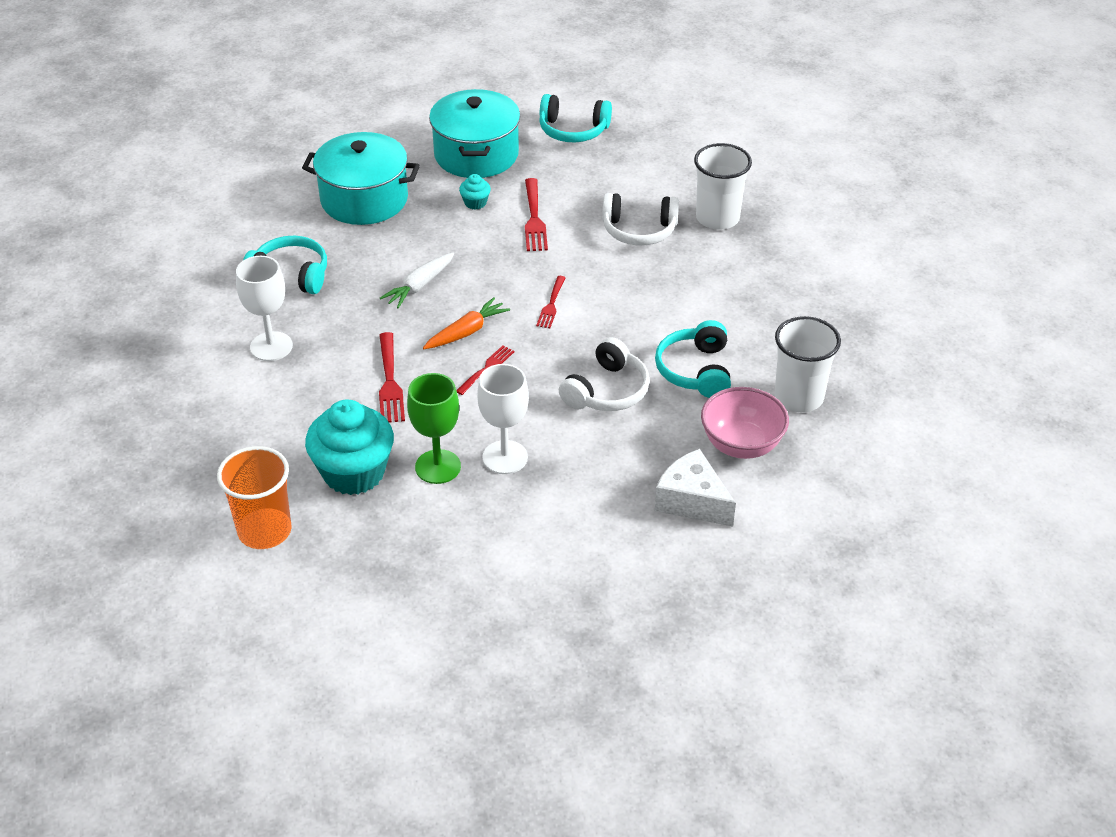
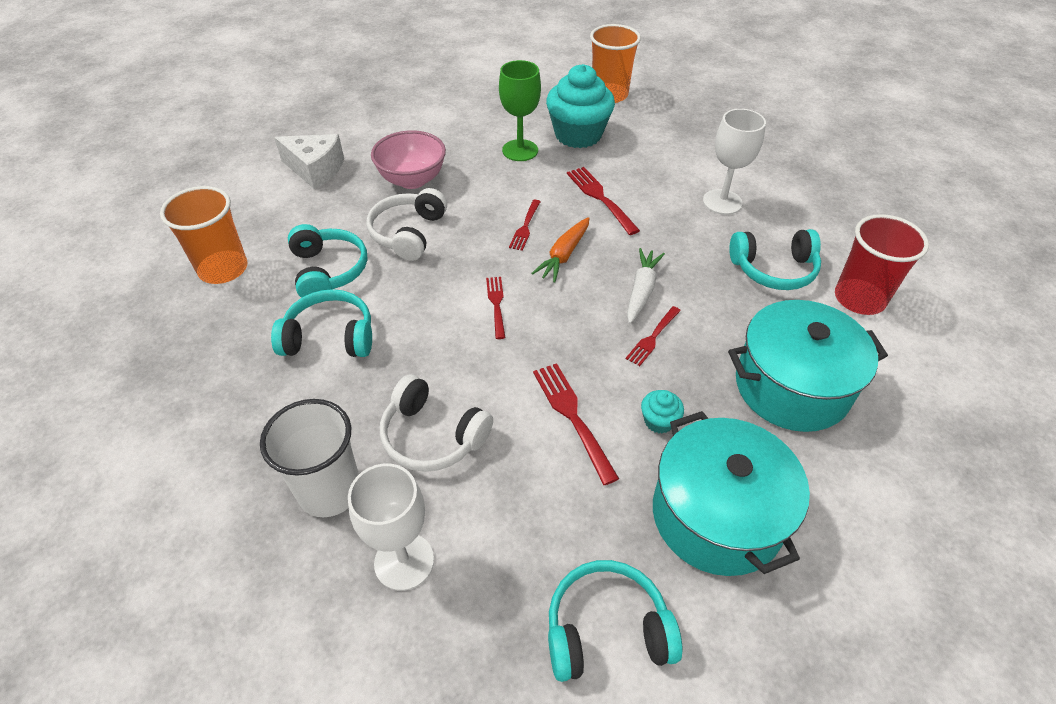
camera: 160 degrees right, 5 degrees up
white goblet [477,364,529,474] -> white goblet moved to [348,464,434,591]
white headphones [602,193,679,245] -> white headphones turned 135 degrees counterclockwise [380,375,493,472]
pink bowl [701,387,789,459] -> pink bowl moved to [371,130,446,189]
white cup [774,316,841,412] -> orange cup [160,186,247,284]
none -> turquoise headphones [271,289,372,357]
none -> red fork [626,306,681,366]
none -> red cup [835,214,929,315]

